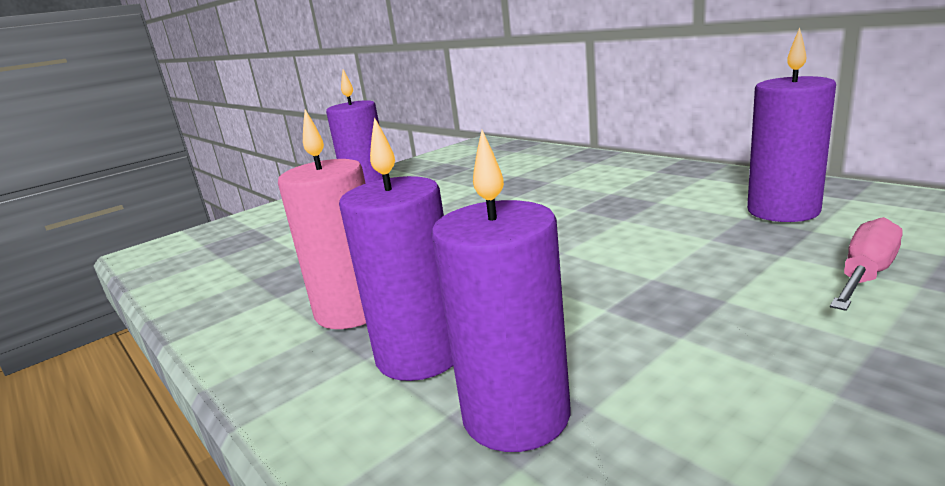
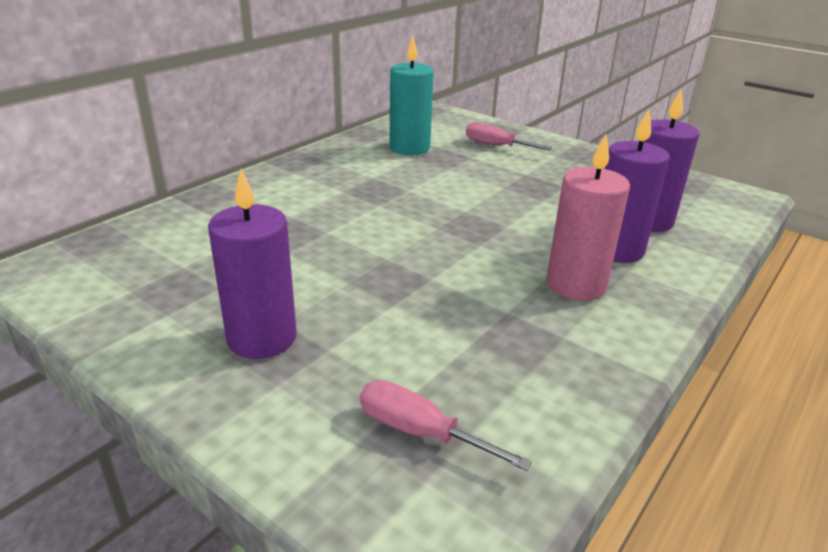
camera: 105 degrees left, 10 degrees up
purple candle [747,28,836,222] -> turquoise candle [390,36,434,155]
none -> pink screwdriver [360,380,532,471]

